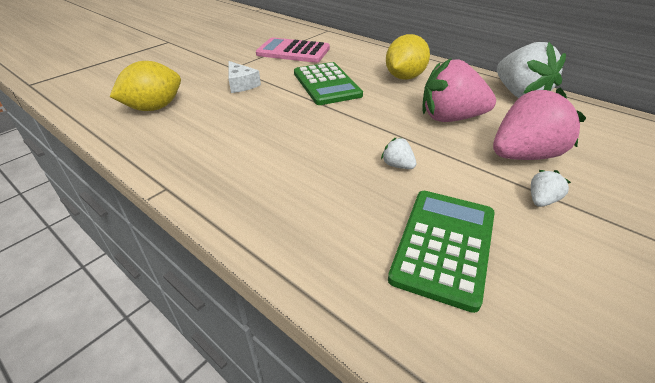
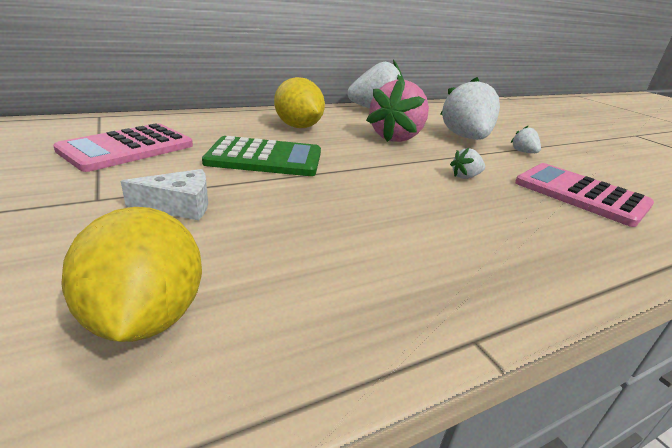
camera: 70 degrees left, 10 degrees down
green calculator [388,191,495,313] -> pink calculator [515,163,654,227]
pink strawberry [493,87,586,160] -> white strawberry [440,77,500,140]

